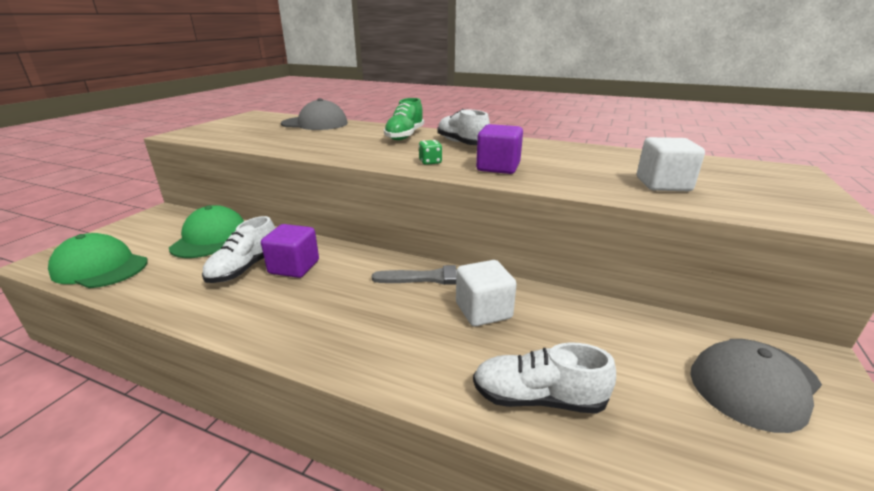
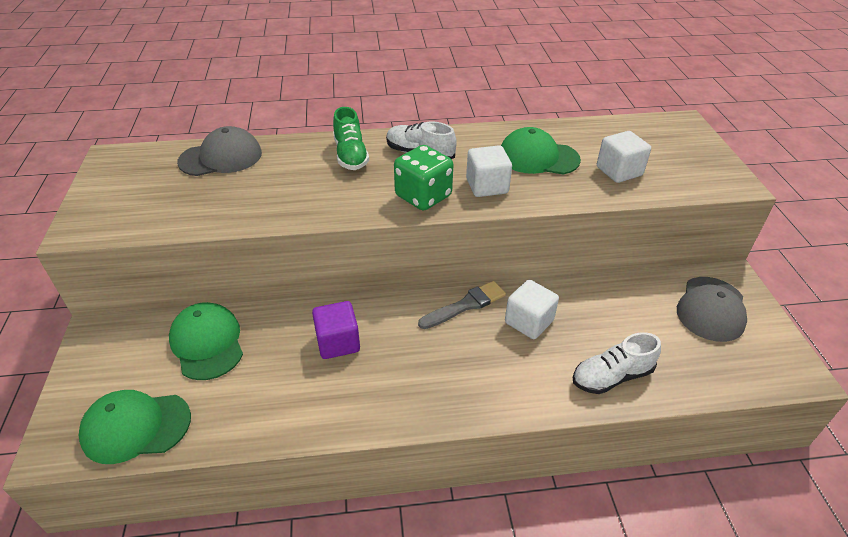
camera: 30 degrees left, 15 degrees up
white shoe [202,216,275,283] -> none
green dice [419,140,442,165] -> green dice [394,145,453,211], size x2.25
purple cube [476,124,523,174] -> white cube [466,145,512,197]
none -> green cap [501,127,581,174]

